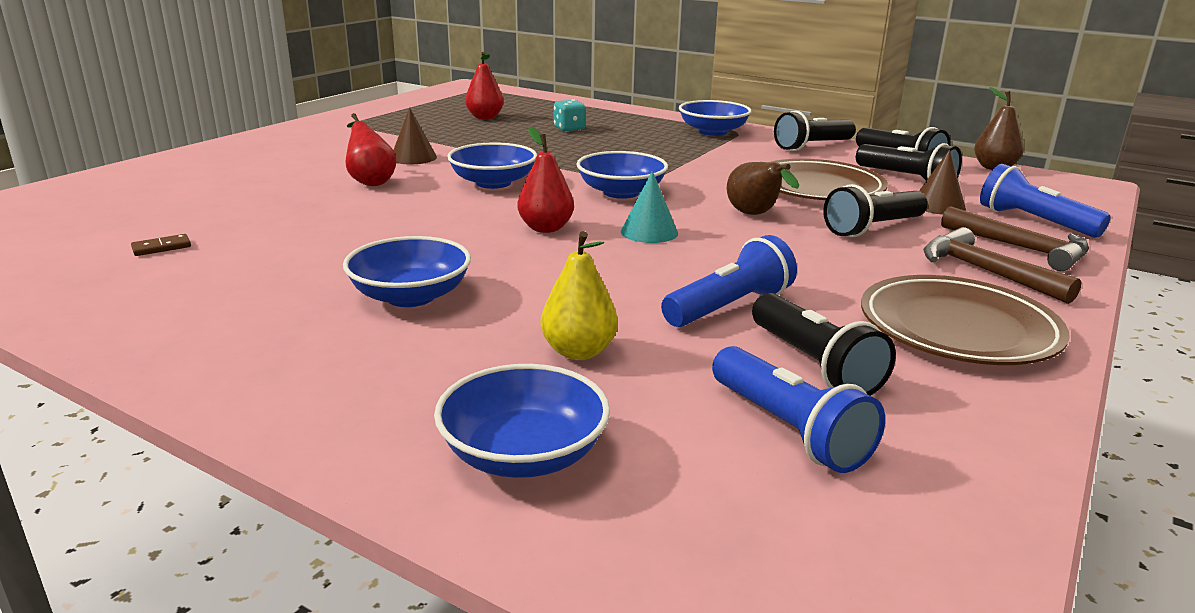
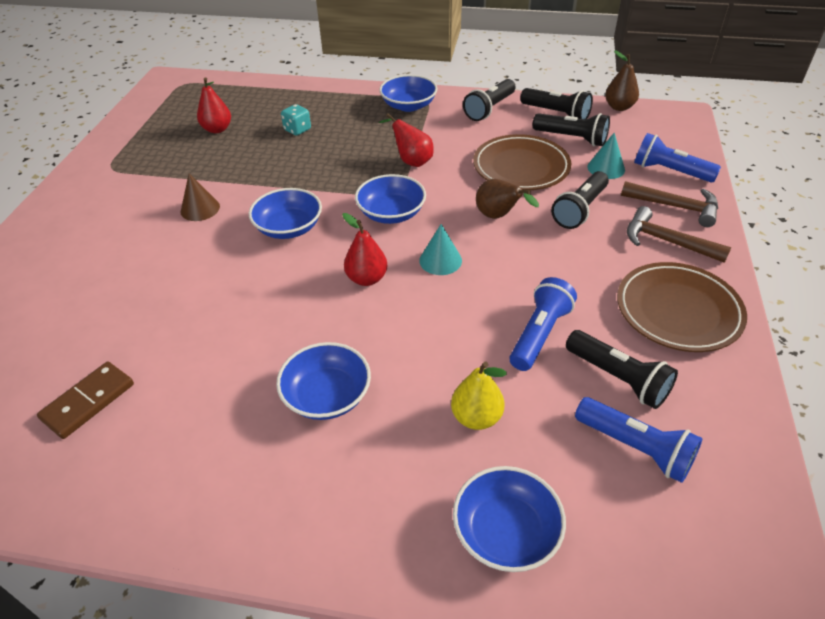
camera: 20 degrees left, 20 degrees up
brown domino [131,234,191,256] -> brown domino [37,362,134,439], size x1.95
red pear [346,113,396,186] -> red pear moved to [379,113,434,167]
brown cone [919,150,966,215] -> turquoise cone [587,133,625,179]

